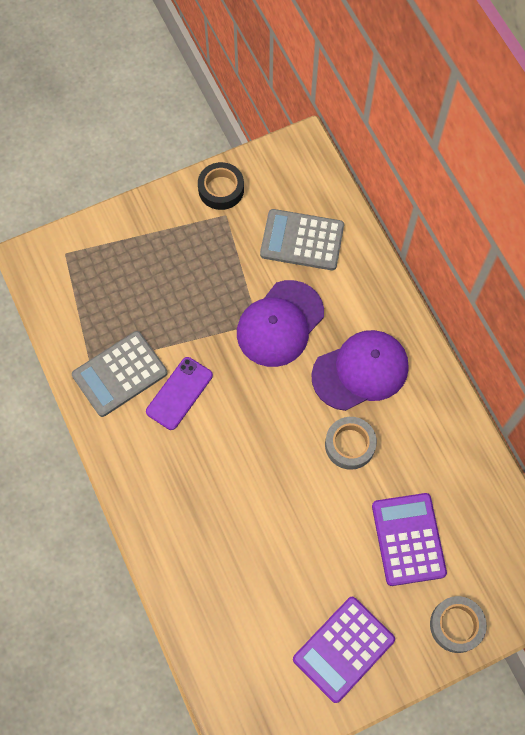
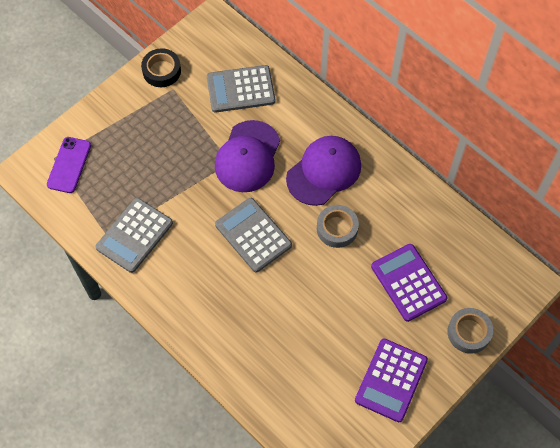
camera: 20 degrees left, 5 degrees down
purple phone [146,357,213,430] -> purple phone moved to [47,137,91,193]
none -> grey calculator [215,198,292,272]

